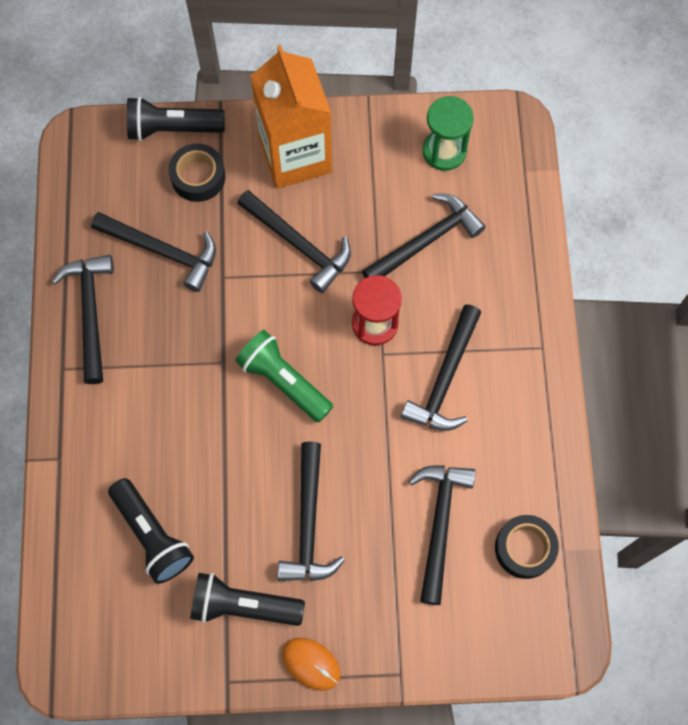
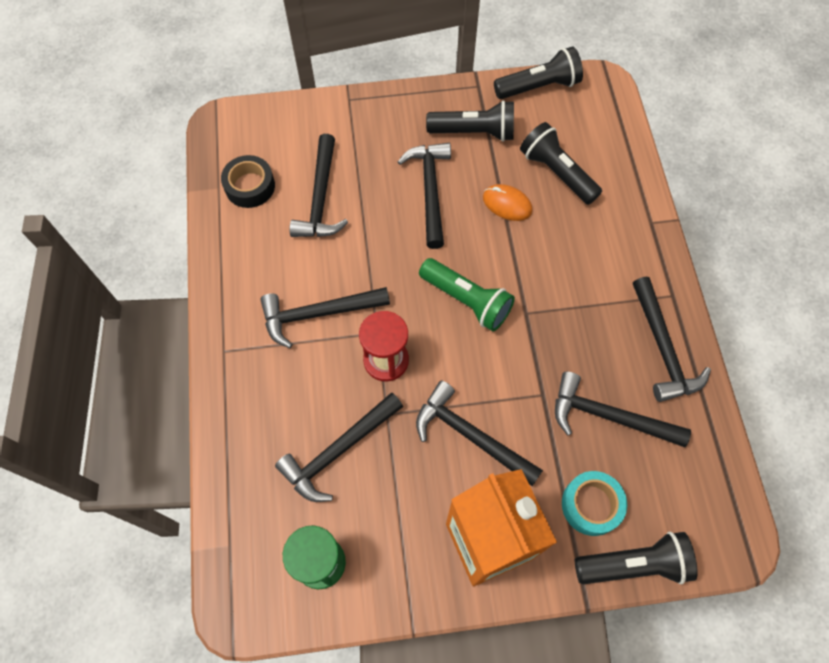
camera: 175 degrees right, 5 degrees down
black tape [169,144,226,202] -> turquoise tape [562,471,627,536]
orange mouse [282,638,341,691] -> orange mouse moved to [483,184,532,221]
black hammer [401,304,481,431] -> black hammer turned 120 degrees counterclockwise [260,287,390,348]
none -> black flashlight [494,47,583,99]

